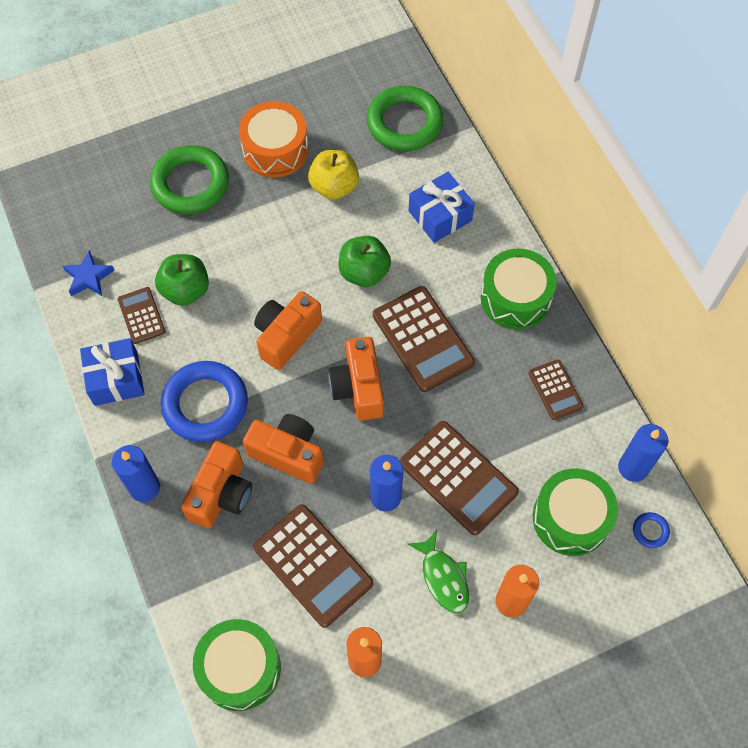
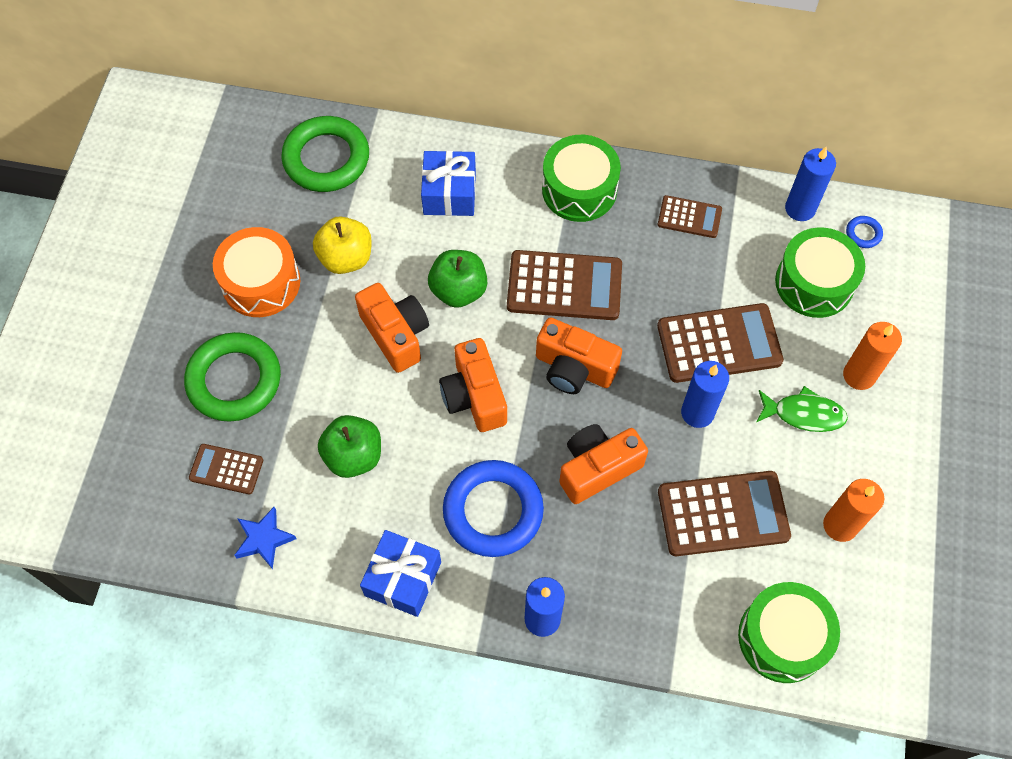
camera: 55 degrees left, 0 degrees up
brown calculator [118,287,166,344] -> brown calculator moved to [189,444,263,495]
orange camera [181,441,252,529] -> orange camera moved to [355,283,429,373]

